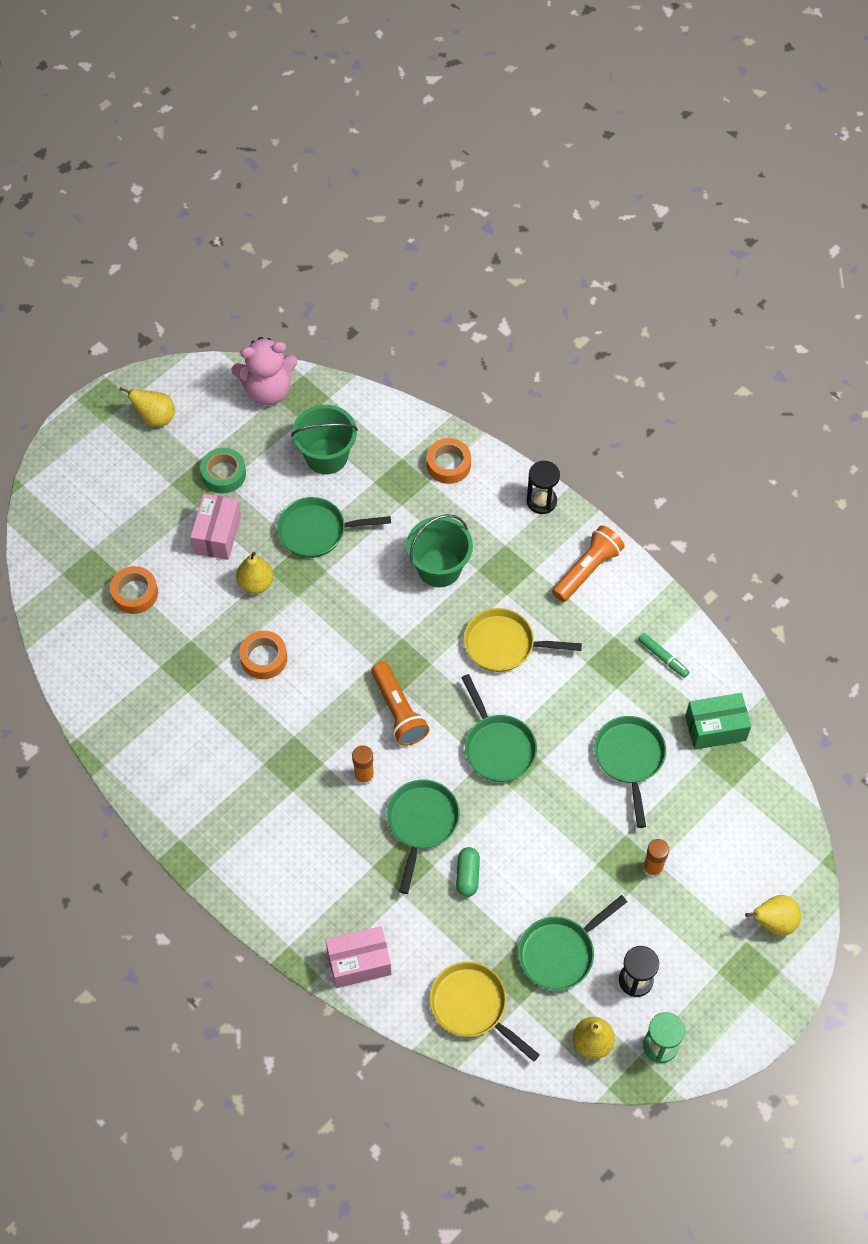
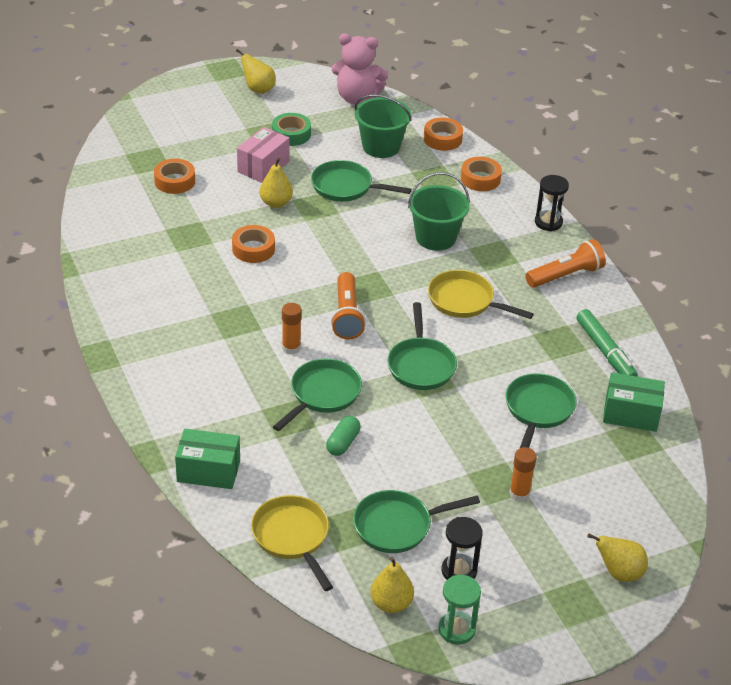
camera: 20 degrees right, 20 degrees down
pink box [326,926,392,988] -> green box [175,428,240,489]
green marker [638,633,689,678] -> green marker [576,309,638,377], size x1.67
none -> orange tape [424,118,463,151]

